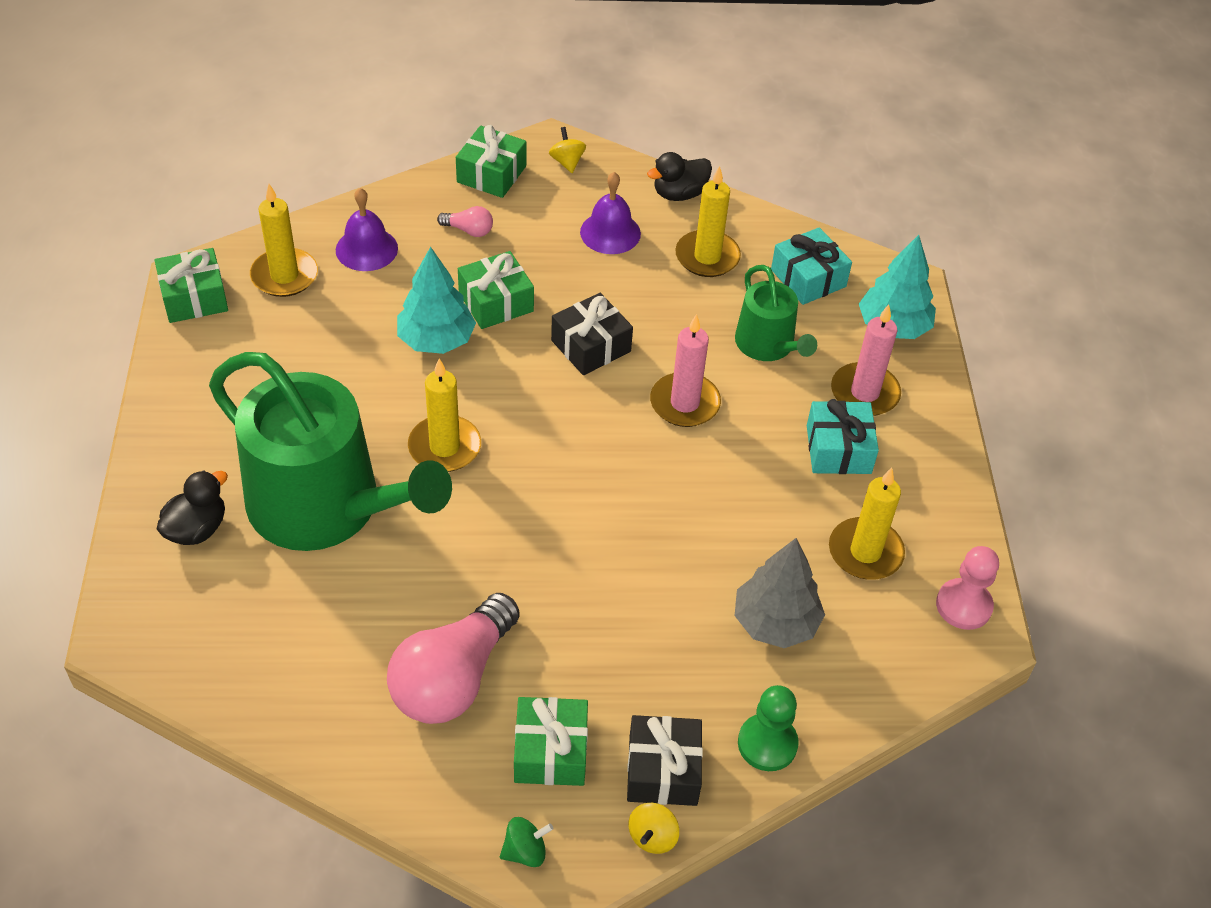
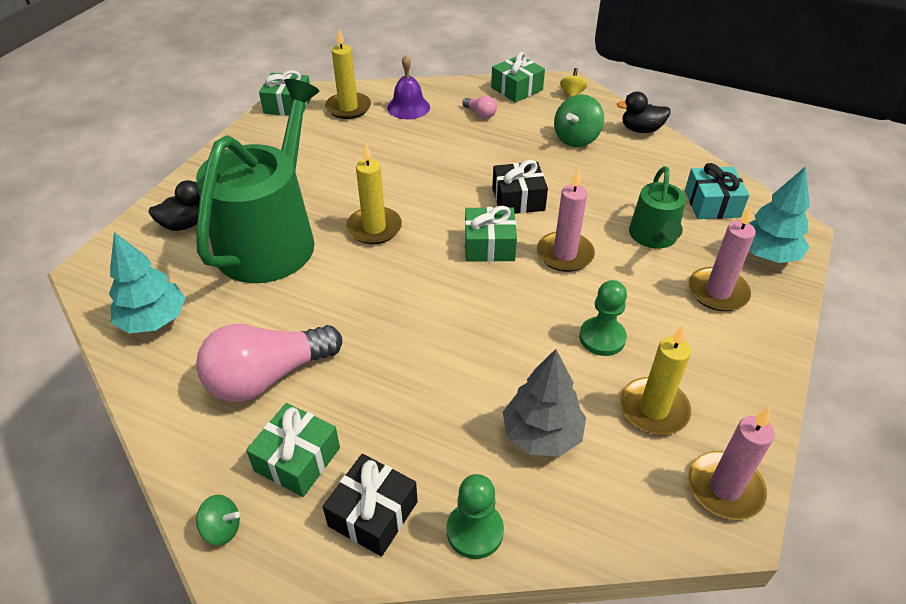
camera: 30 degrees right, 5 degrees down
green watering can [209,352,452,551] -> green watering can turned 135 degrees counterclockwise [196,79,319,283]
turquoise tree [397,247,476,354] -> turquoise tree moved to [109,232,186,333]
green gift [458,251,534,329] -> green gift moved to [465,206,517,262]
purple bell [580,172,641,254] -> green spinning top [554,94,604,147]
yellow spinning top [628,803,679,854] -> none
yellow candle [675,166,741,277] -> none
turquoise gift [807,399,879,474] -> none
pink pawn [936,546,999,630] -> pink candle [688,408,775,520]
none -> green pawn [579,280,627,356]

